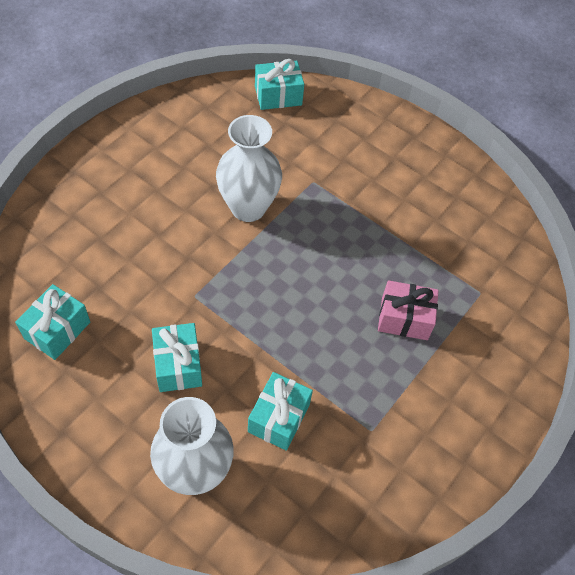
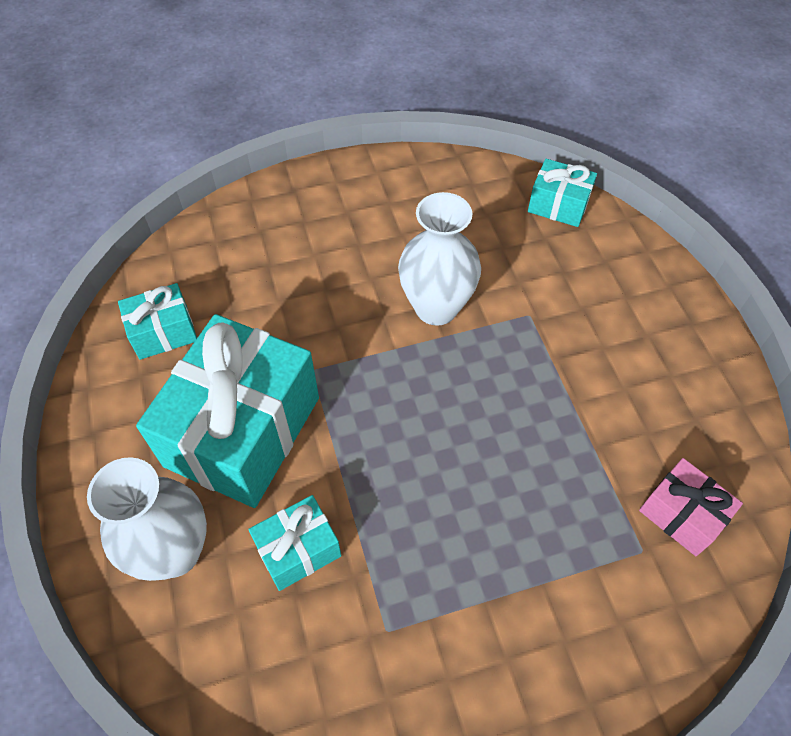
camera: 40 degrees right, 0 degrees up
turquoise gift [152,323,202,392] -> turquoise gift [136,314,319,508], size x2.09
pink gift [378,280,439,340] -> pink gift moved to [639,458,743,556]

